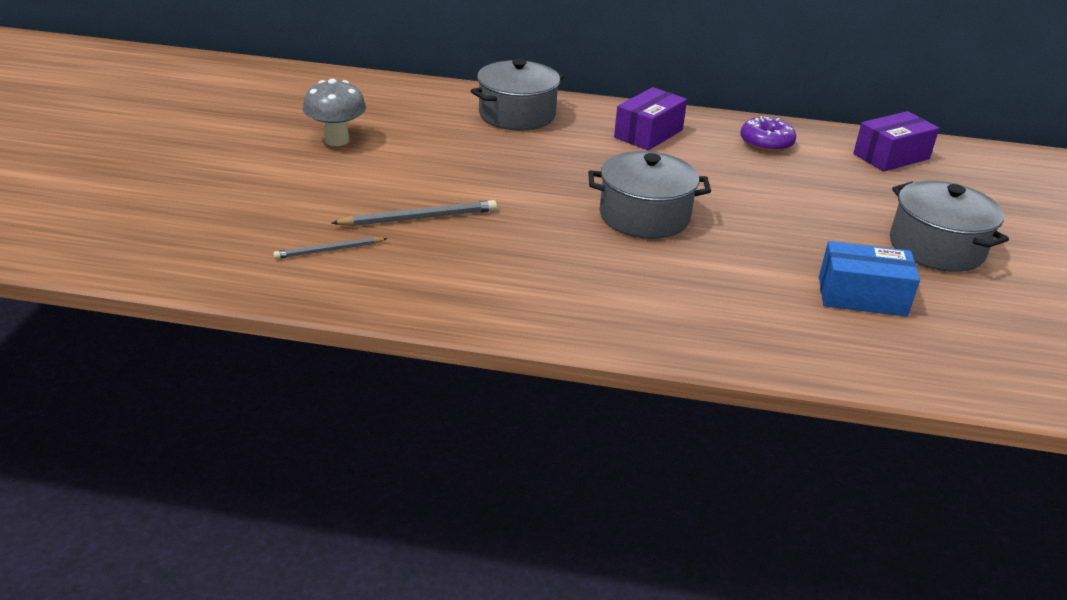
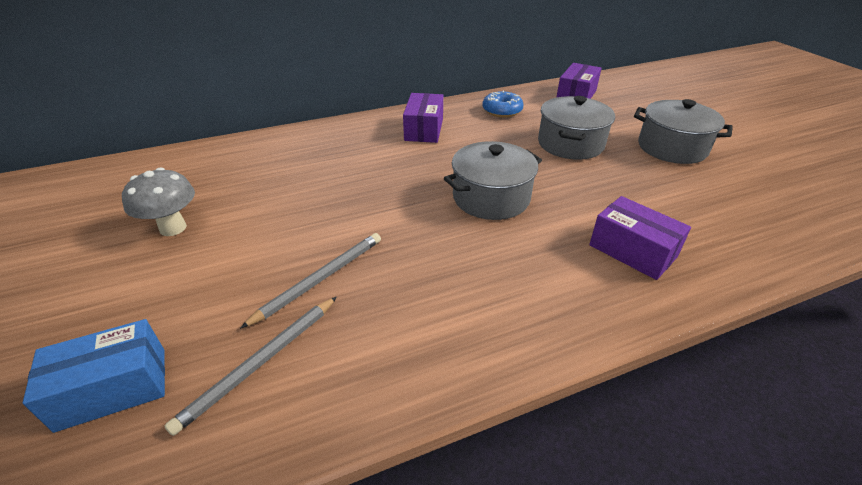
camera: 30 degrees left, 5 degrees up
grey pencil [273,237,388,259] -> grey pencil [165,297,337,436], size x1.55
grey pot [471,59,565,131] -> grey pot moved to [538,96,615,160]
purple donut [741,116,796,152] -> blue donut [482,91,524,118]
blue box [819,241,920,317] -> blue box moved to [23,319,165,433]
none -> purple box [589,196,691,280]

